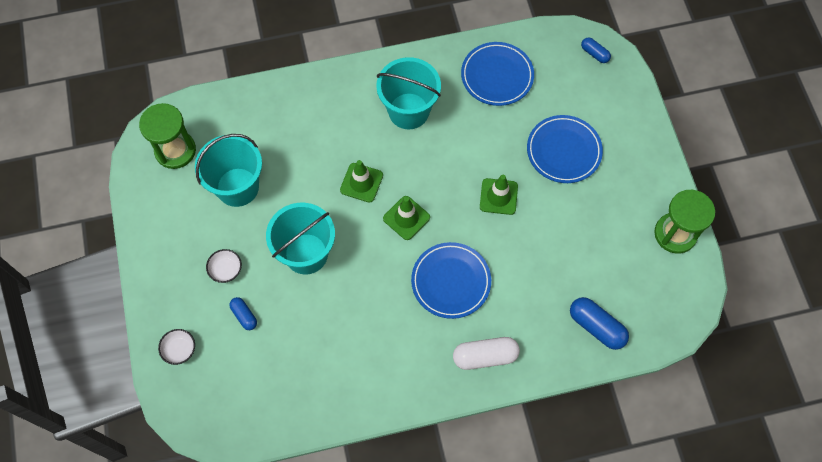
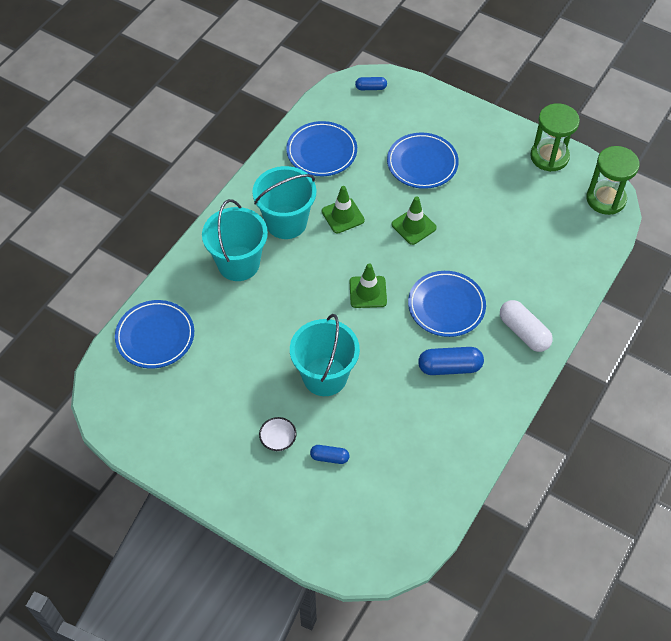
camera: 45 degrees left, 10 degrees down
green hourglass [139,103,196,169] -> green hourglass moved to [586,146,640,215]
white bowl [158,329,195,365] -> none
turquoise bucket [195,134,262,207] -> turquoise bucket moved to [202,199,268,281]
green traffic cone [340,160,383,203] -> green traffic cone moved to [322,186,365,234]
white capsule [453,337,520,370] -> white capsule turned 75 degrees counterclockwise [500,300,553,352]
blue capsule [570,297,629,350] -> blue capsule moved to [418,347,484,375]
none -> blue plate [115,300,194,369]

